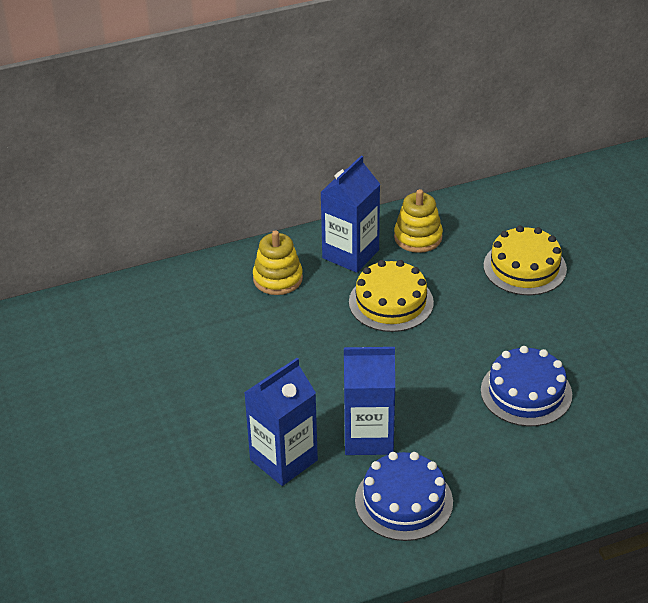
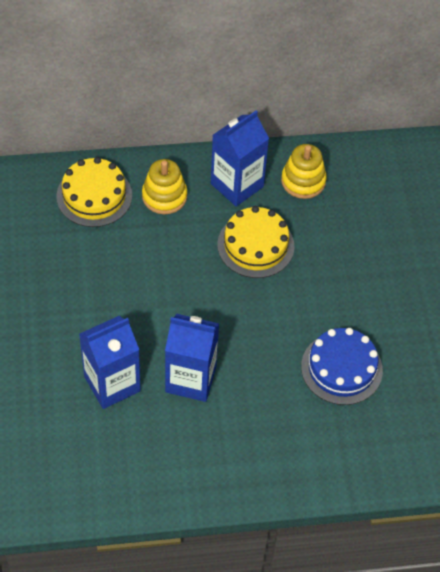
camera: 10 degrees right, 15 degrees up
blue cake [355,452,453,541] -> none
yellow cake [483,226,567,295] -> yellow cake moved to [56,157,132,227]

